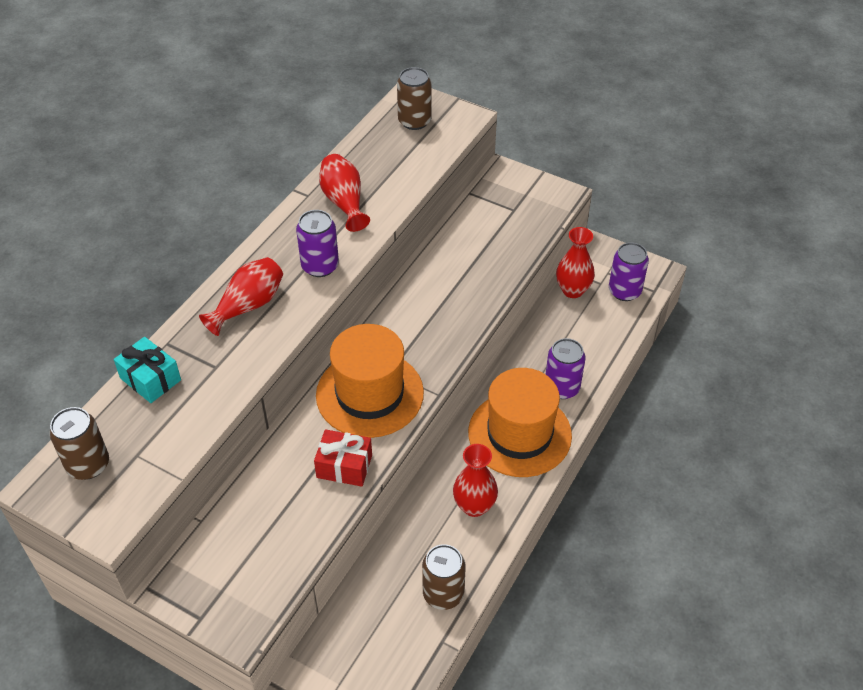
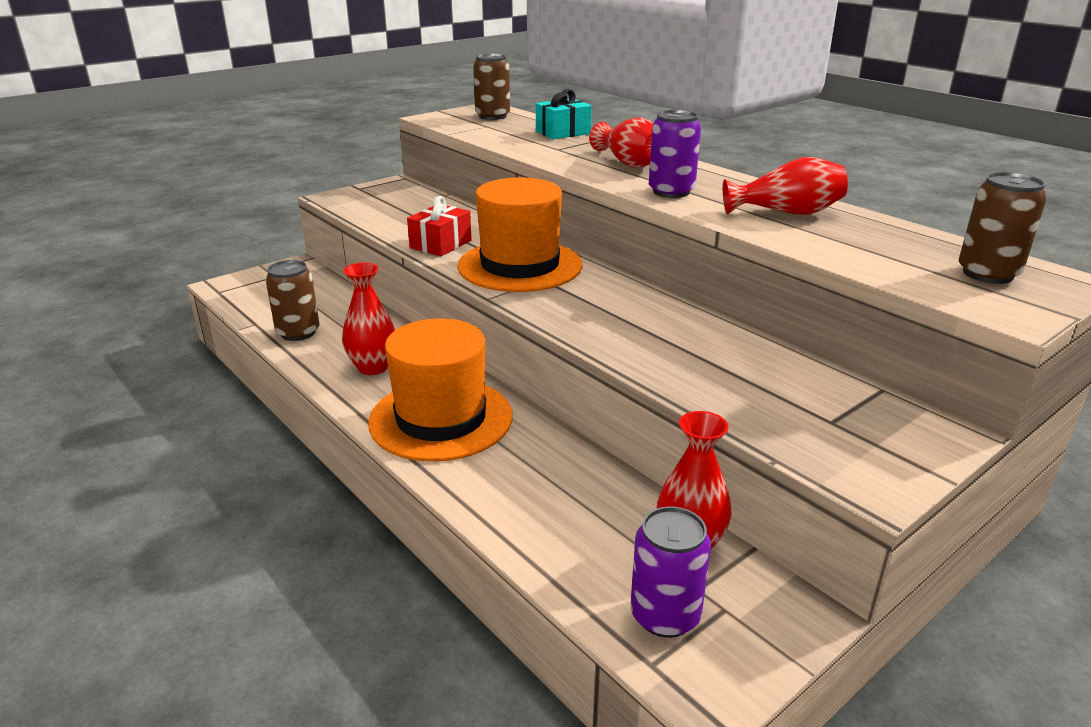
camera: 110 degrees right, 20 degrees down
purple can [546,338,586,399] -> none

